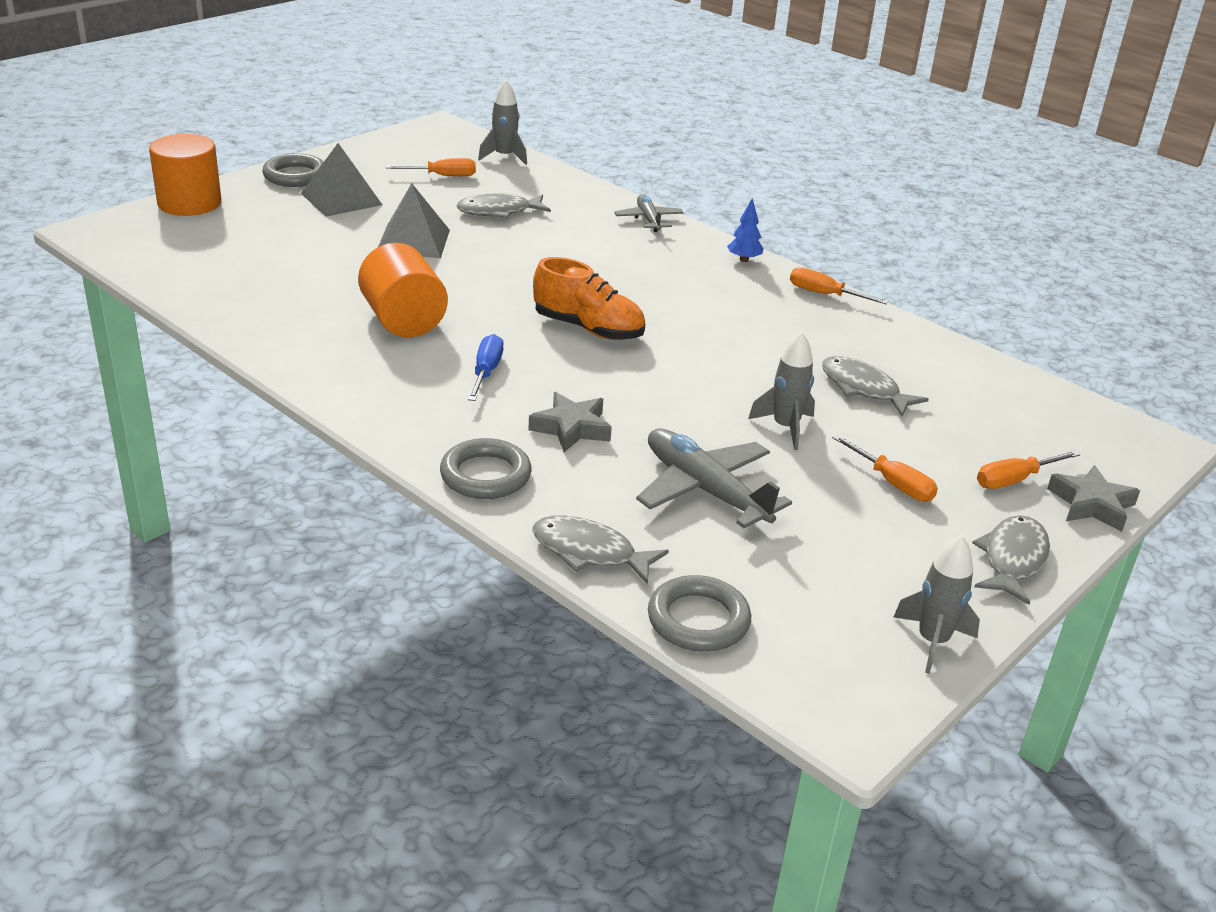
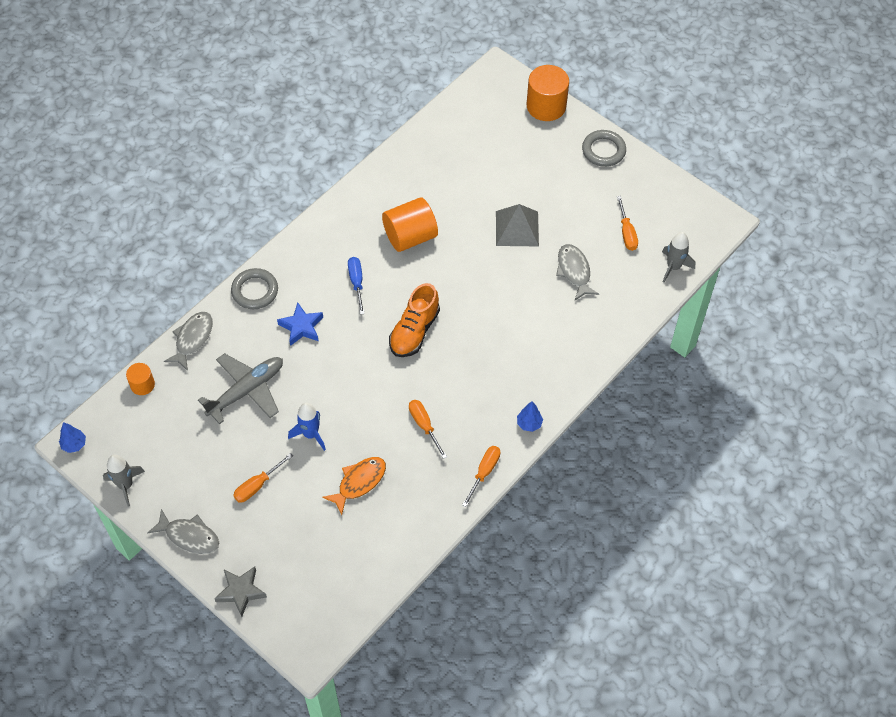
camera: 90 degrees right, 25 degrees up
grey pyramid [301,143,382,217] -> none
blue screwdriver [468,334,503,401] -> blue screwdriver turned 105 degrees counterclockwise [348,257,365,315]
grey star [529,392,612,452] -> blue star [277,302,323,346]
grey plane [614,194,684,232] -> none
grey ring [648,575,751,652] -> orange cylinder [126,363,155,395]
grey rocket [748,331,815,450] -> blue rocket [288,403,326,451]
grey fish [822,356,929,417] -> orange fish [322,457,386,515]
orange screwdriver [977,450,1080,489] -> orange screwdriver moved to [409,400,447,459]
none -> blue tree [59,422,86,453]

